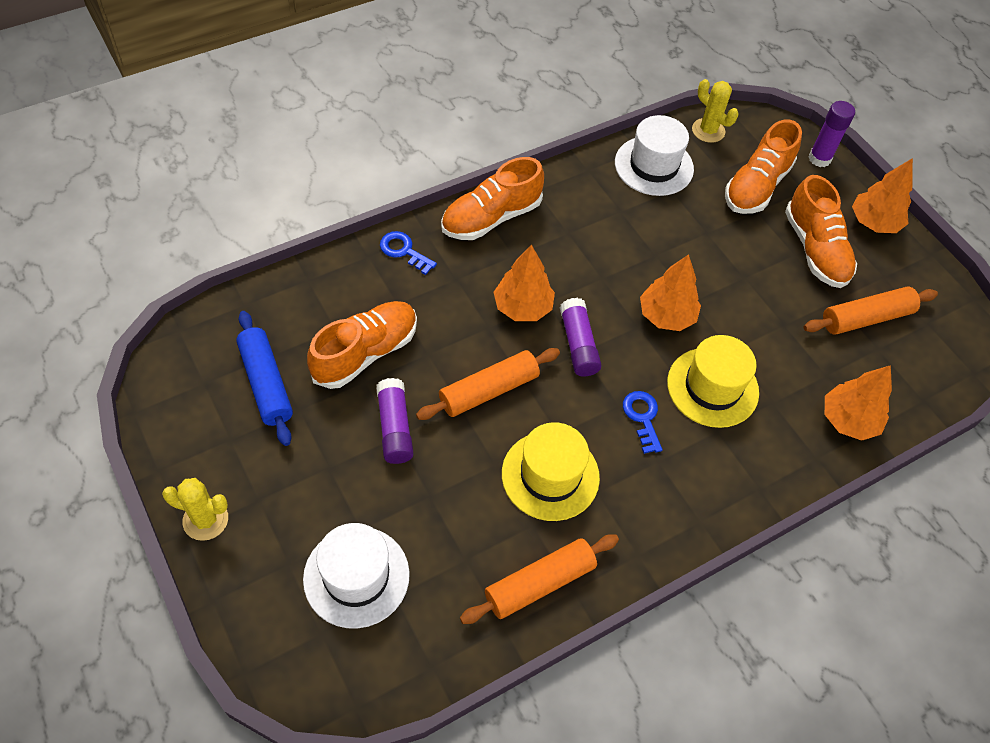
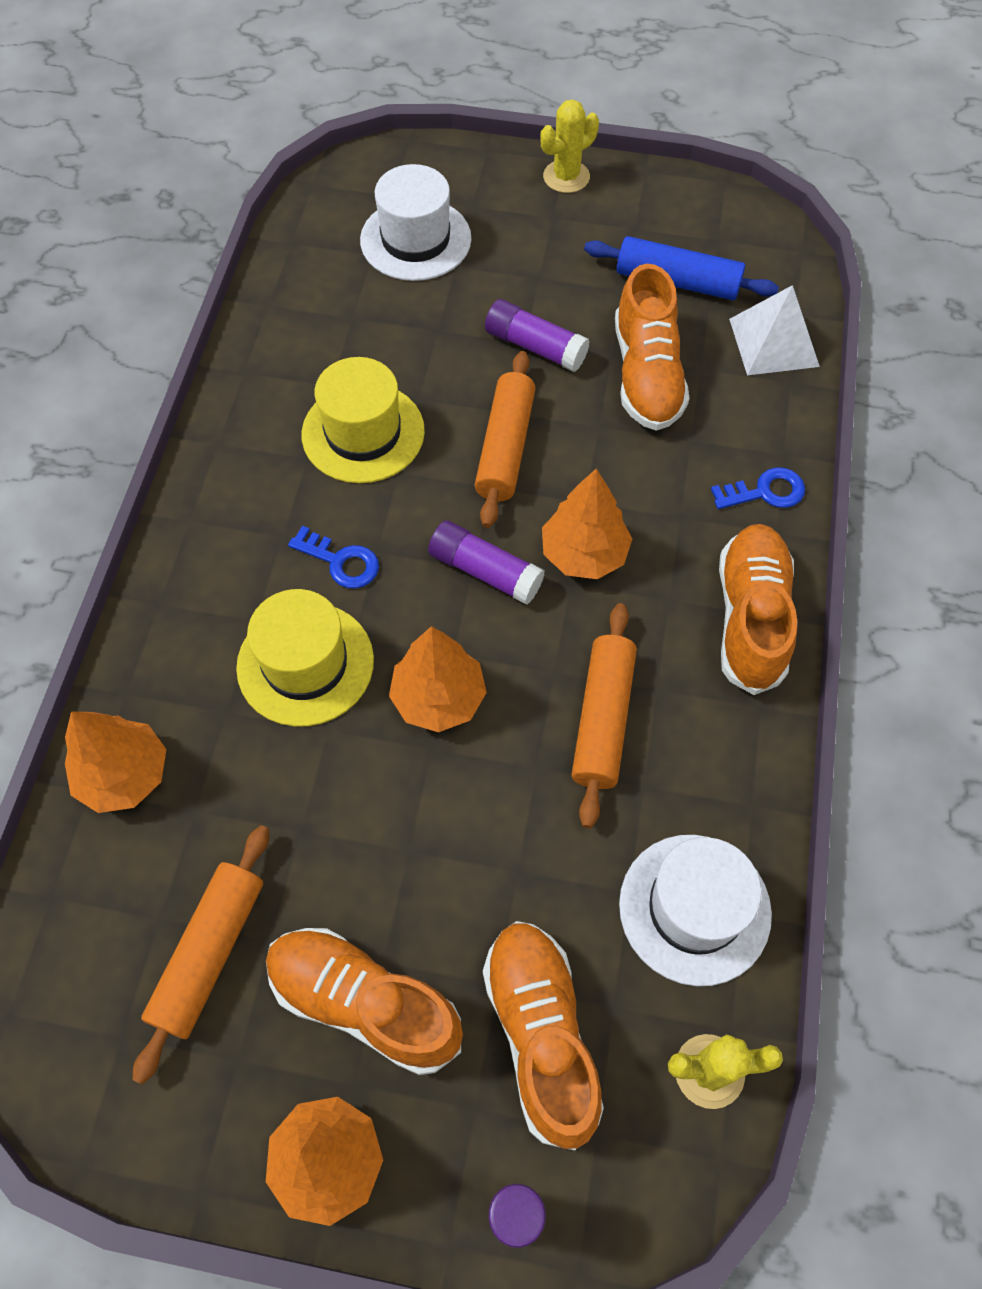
camera: 135 degrees right, 5 degrees up
orange rolling pin [460,534,619,624] -> orange rolling pin moved to [572,603,637,828]
none -> white pyramid [729,285,820,375]

